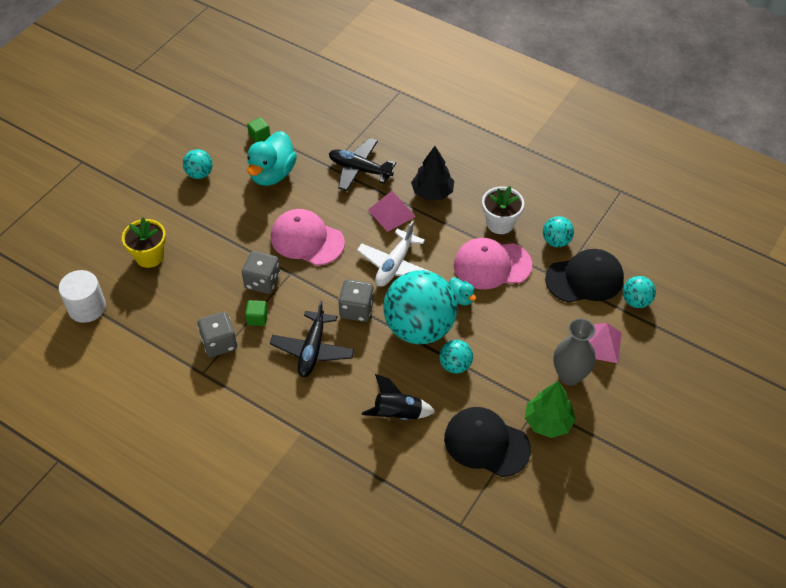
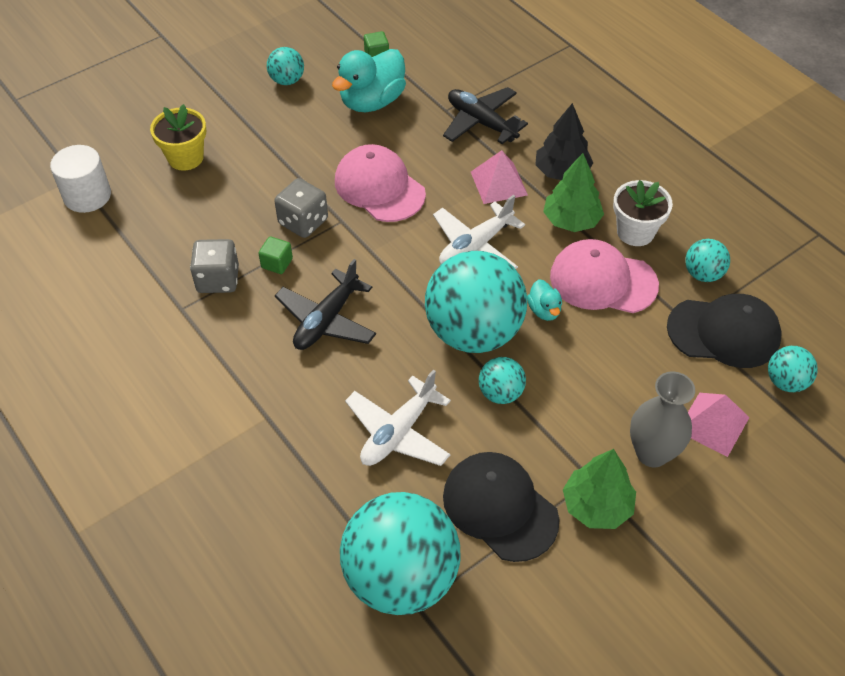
camera: 20 degrees right, 0 degrees up
grey dice [338,279,374,322] -> none
black rocket [362,374,435,420] -> white plane [345,370,451,466]
none -> turquoise ball [340,492,461,615]
none -> green tree [543,153,604,232]

